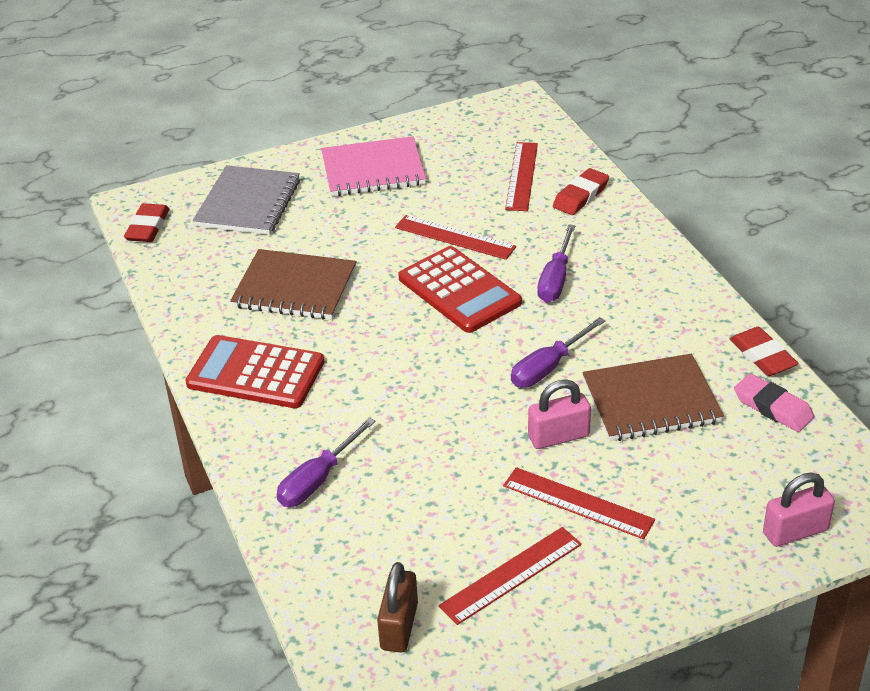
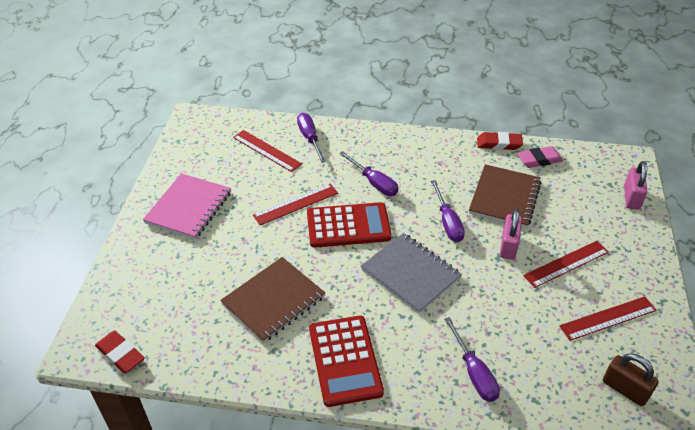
camera: 60 degrees left, 5 degrees up
red calculator [185,335,324,408] -> red calculator turned 60 degrees counterclockwise [309,316,384,407]
grey notebook [193,165,300,235] -> grey notebook moved to [361,233,462,314]
red ruler [439,527,582,625] -> red ruler turned 75 degrees clockwise [559,296,657,341]
red eraser [553,168,609,215] -> purple screwdriver [297,113,326,163]

